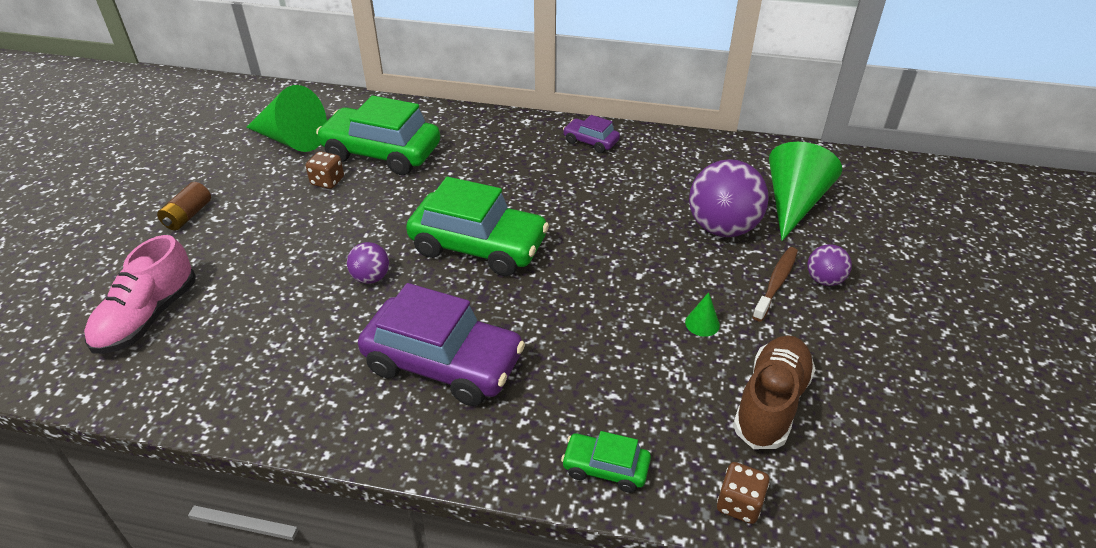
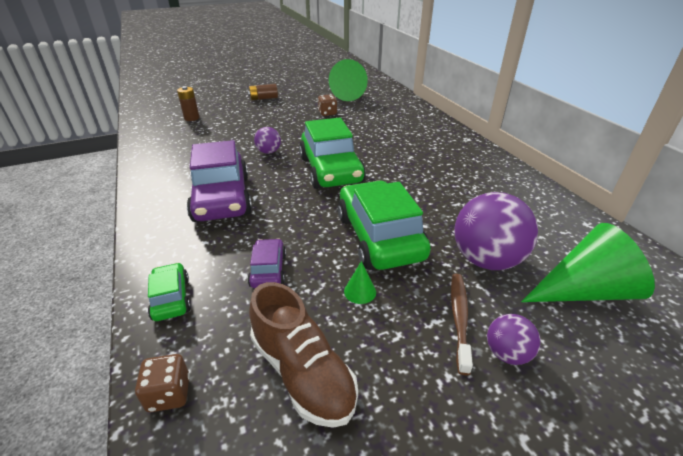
camera: 55 degrees right, 5 degrees down
pink shoe [84,235,196,354] -> brown battery [177,86,199,121]
green car [316,96,440,175] -> green car moved to [337,181,431,270]
purple car [563,115,620,153] -> purple car moved to [248,238,286,288]
brown shoe [733,335,816,449] -> brown shoe turned 60 degrees clockwise [249,282,358,428]
brown toothbrush [752,247,798,322] -> brown toothbrush turned 75 degrees counterclockwise [451,274,473,375]

